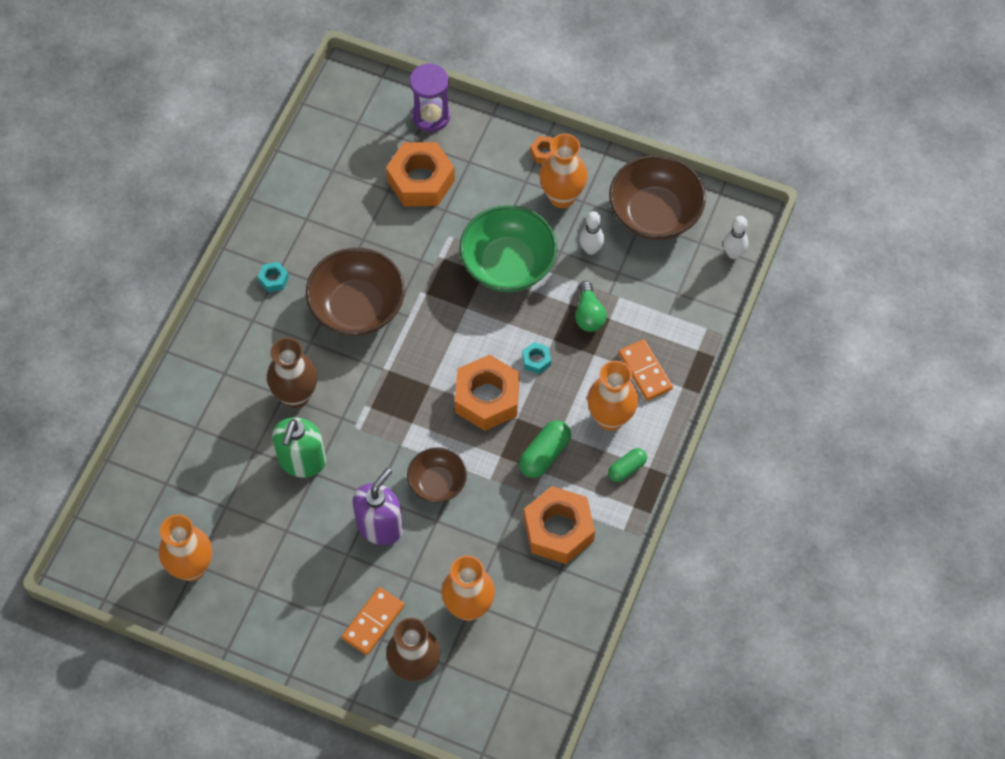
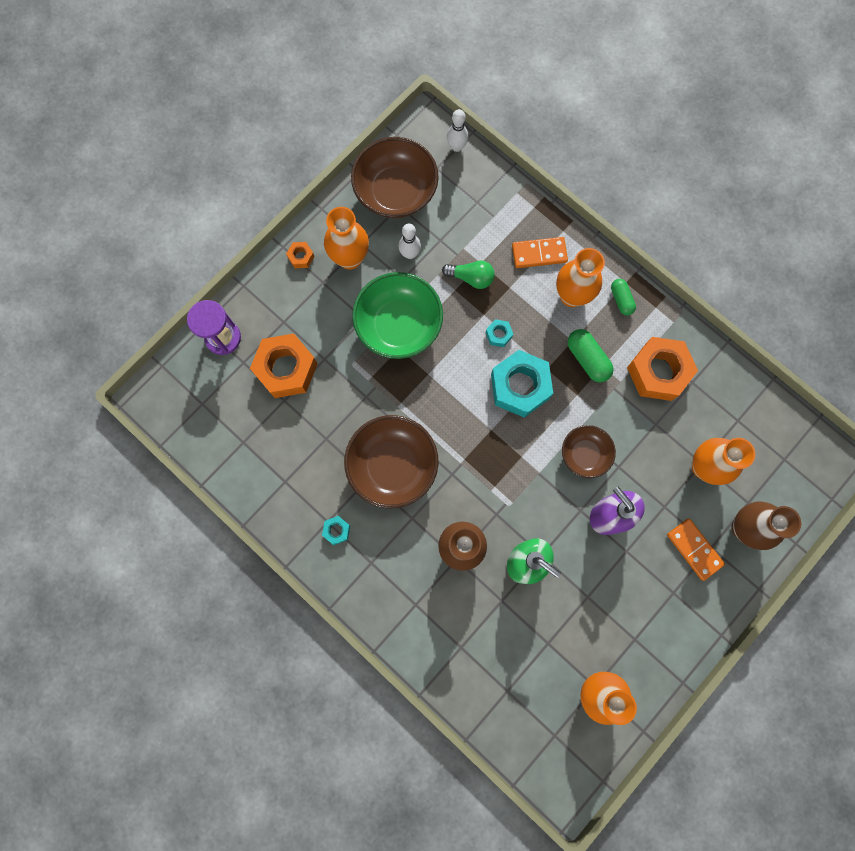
camera: 70 degrees left, 15 degrees up
orange nut [455,354,520,431] -> turquoise nut [491,350,553,418]

